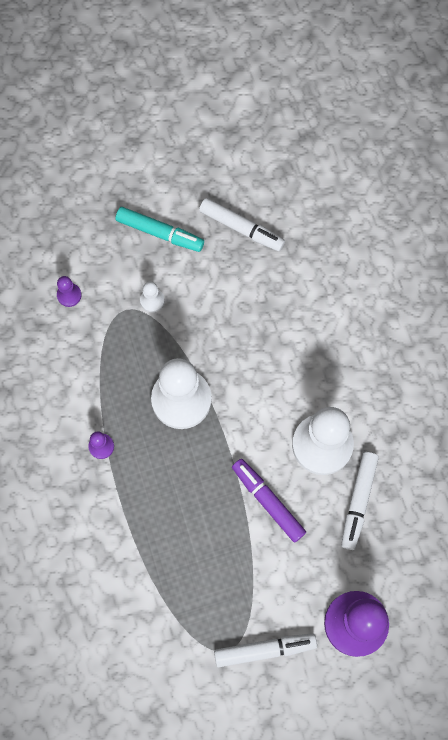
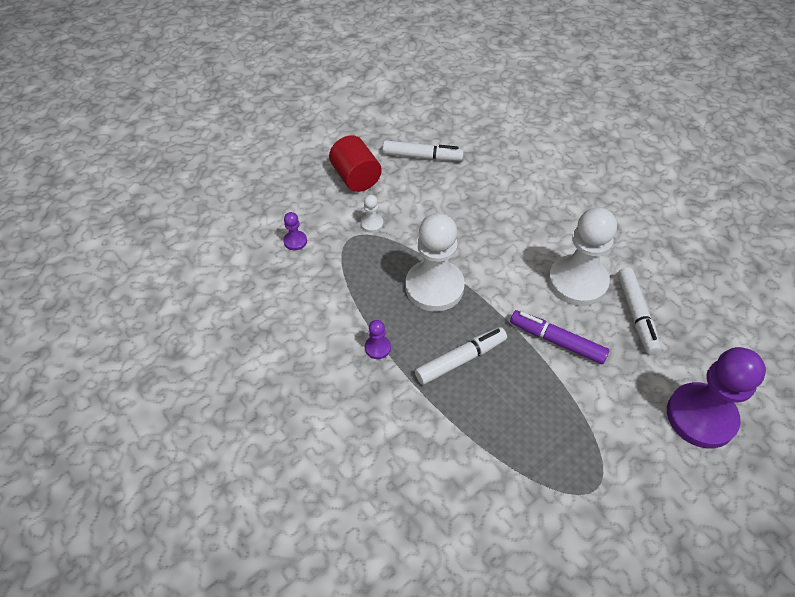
camera: 20 degrees left, 20 degrees down
turquoise marker [115,207,204,252] -> red cylinder [329,135,382,192]
white marker [214,634,317,667] -> white marker moved to [415,327,507,385]

